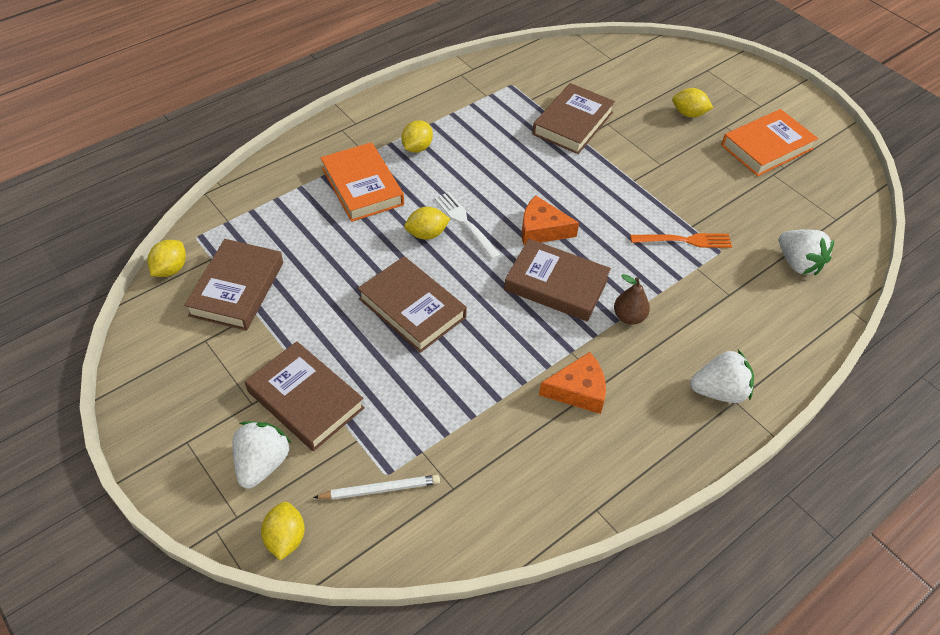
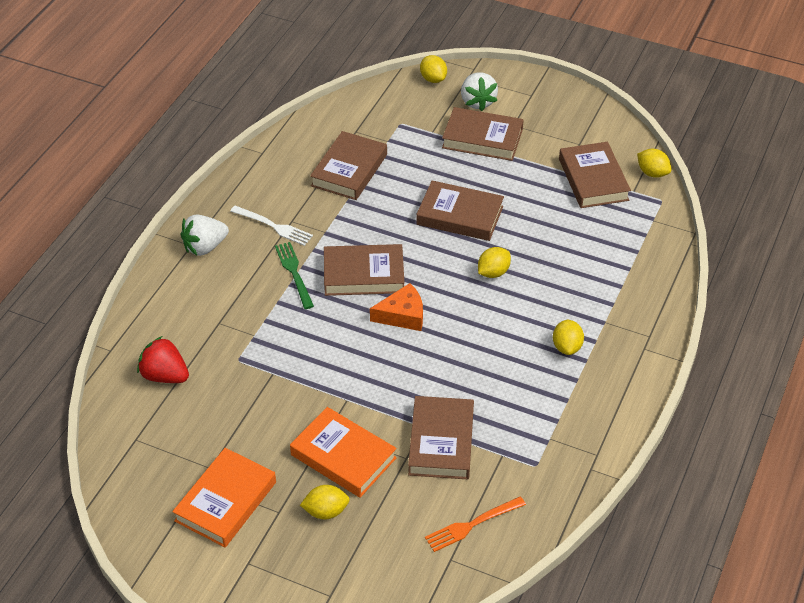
camera: 155 degrees right, 5 degrees down
yellow lemon [148,240,186,277] -> yellow lemon turned 45 degrees counterclockwise [637,149,671,178]
white pencil [313,475,440,500] -> none
orange book [320,142,404,222] -> orange book moved to [290,407,397,498]
white fork [435,192,501,260] -> white fork moved to [230,206,313,246]
orange cheese [539,352,606,414] -> none
brown pear [614,274,650,325] -> green fork [275,242,314,309]
orange fork [630,233,732,248] -> orange fork moved to [425,496,526,552]
white strawberry [779,229,834,275] -> red strawberry [137,336,189,383]
none -> brown book [310,131,387,200]

